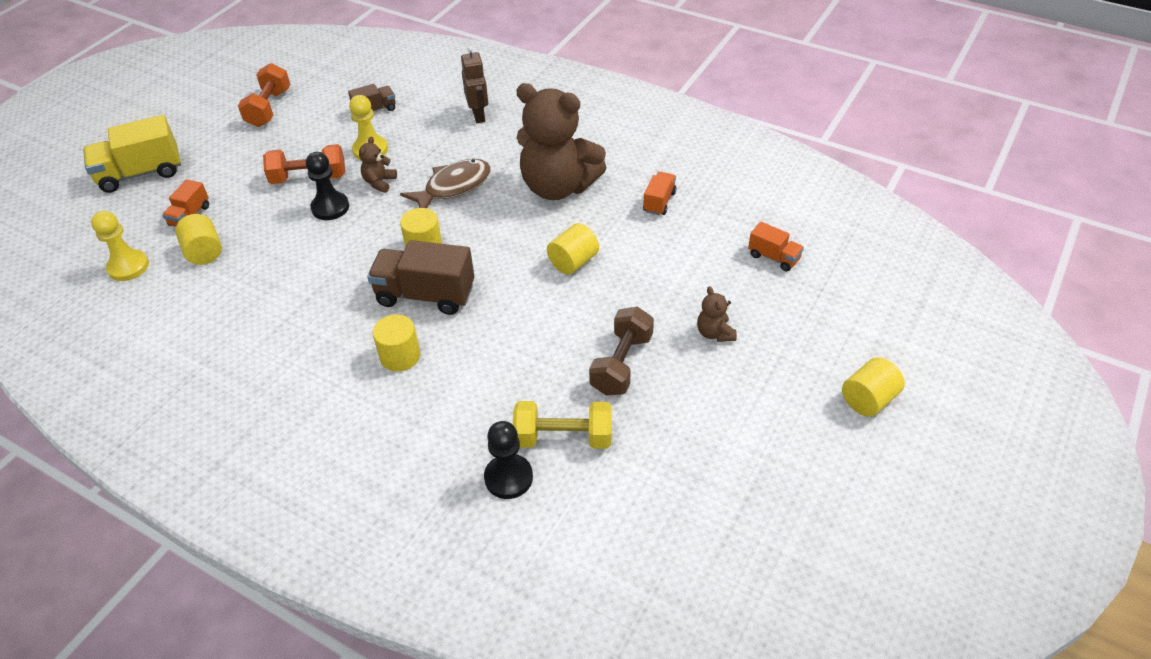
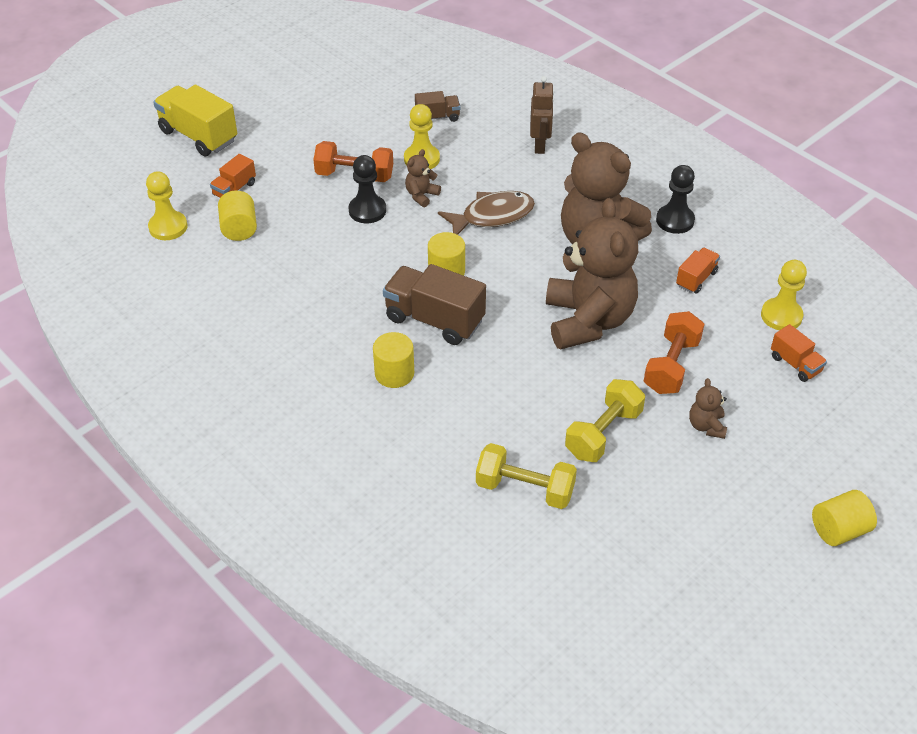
camera: 15 degrees right, 0 degrees up
yellow truck [83,115,181,193] -> yellow truck turned 45 degrees clockwise [153,85,237,157]
orange dumbbell [238,63,290,127] -> orange dumbbell moved to [644,311,704,394]
black pawn [484,421,533,499] -> black pawn moved to [656,165,695,234]
yellow cylinder [547,223,599,275] -> brown teddy bear [546,198,638,350]
brown dumbbell [589,307,654,396] -> yellow dumbbell [565,379,645,462]
none -> yellow pawn [761,260,807,330]

